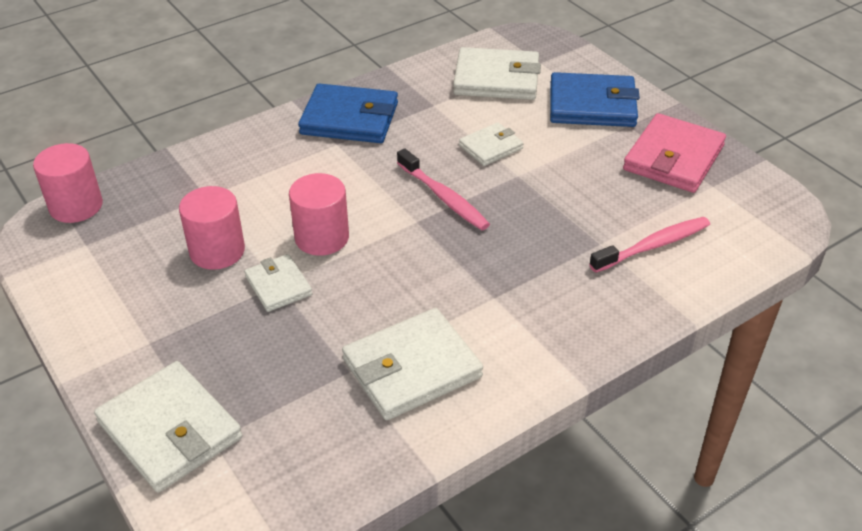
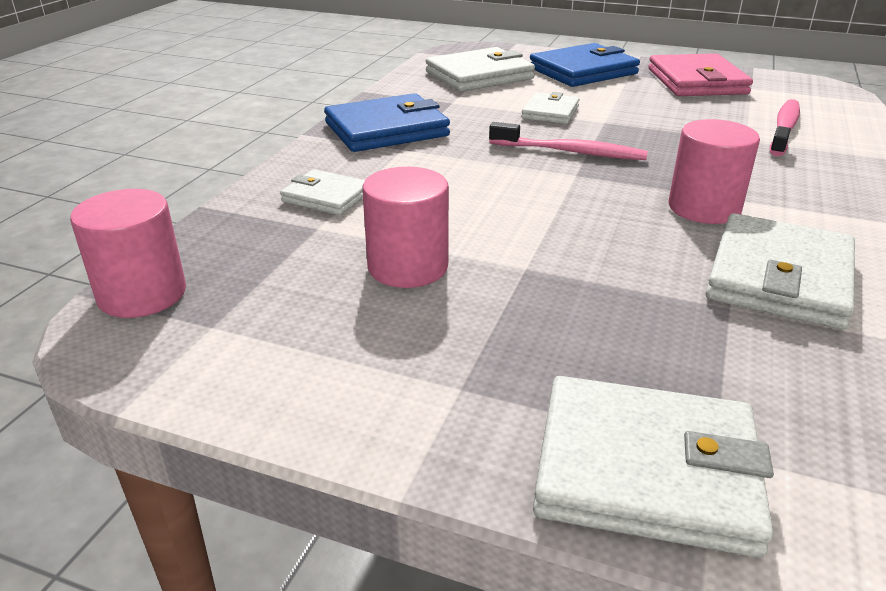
camera: 35 degrees left, 10 degrees down
white wallet [244,254,313,312] -> white wallet moved to [280,169,365,215]
pink cylinder [289,173,349,256] -> pink cylinder moved to [669,119,760,224]

